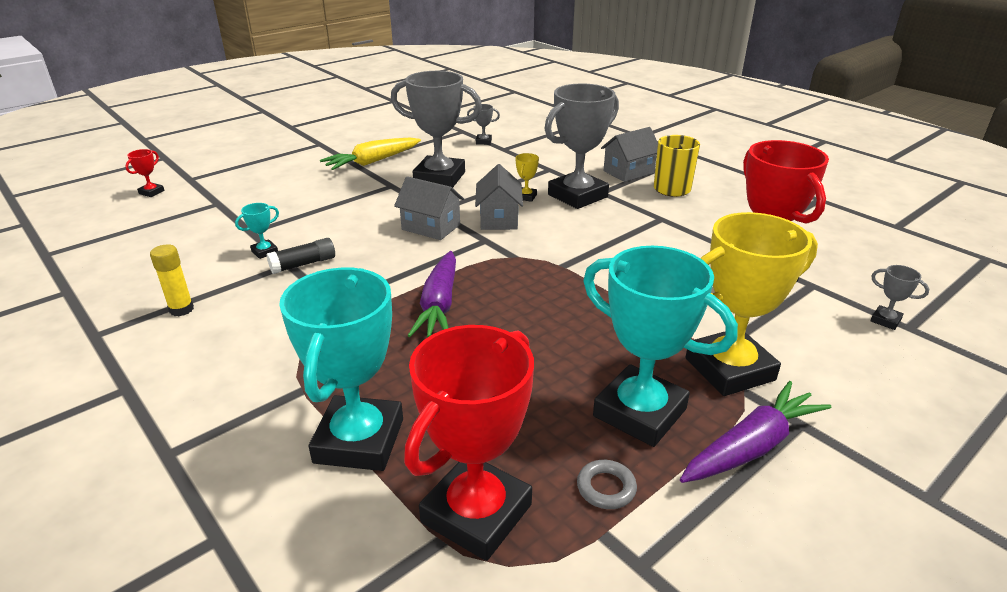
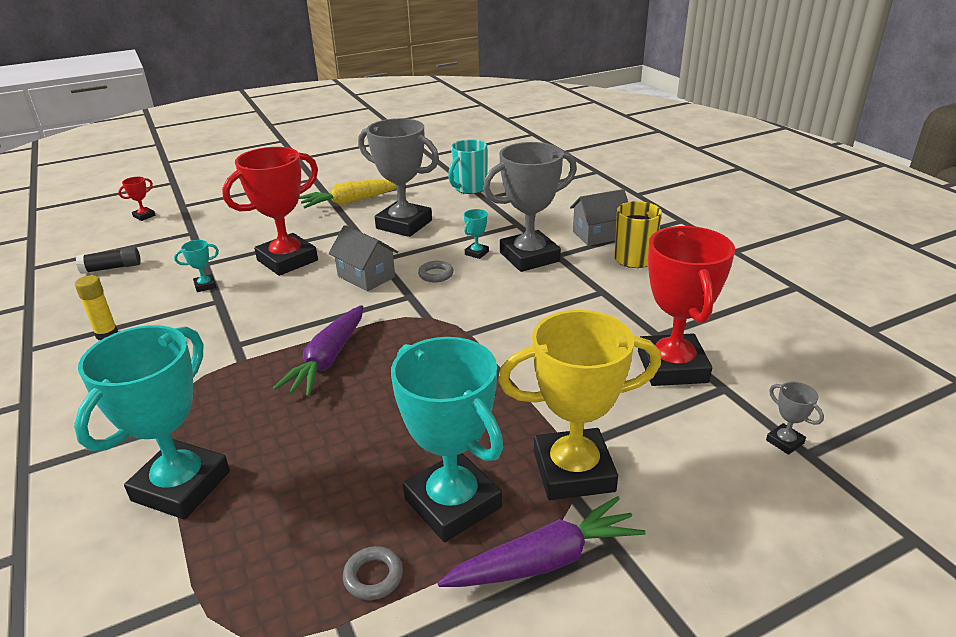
camera: 15 degrees right, 0 degrees up
black glue stick [266,238,335,274] -> black glue stick moved to [76,247,141,274]
red trophy [404,325,534,561] -> red trophy moved to [222,147,318,276]
grey trophy [467,104,500,145] -> turquoise mug [448,139,487,194]
grey house [475,164,523,230] -> grey ring [418,261,454,282]
yellow trophy [516,153,539,202] -> turquoise trophy [464,209,489,259]

